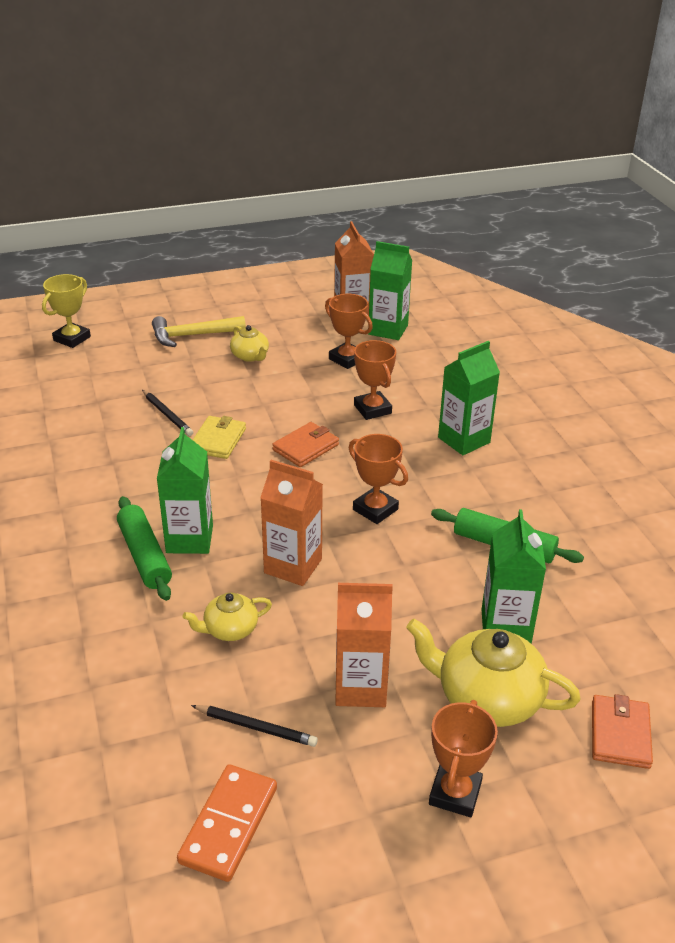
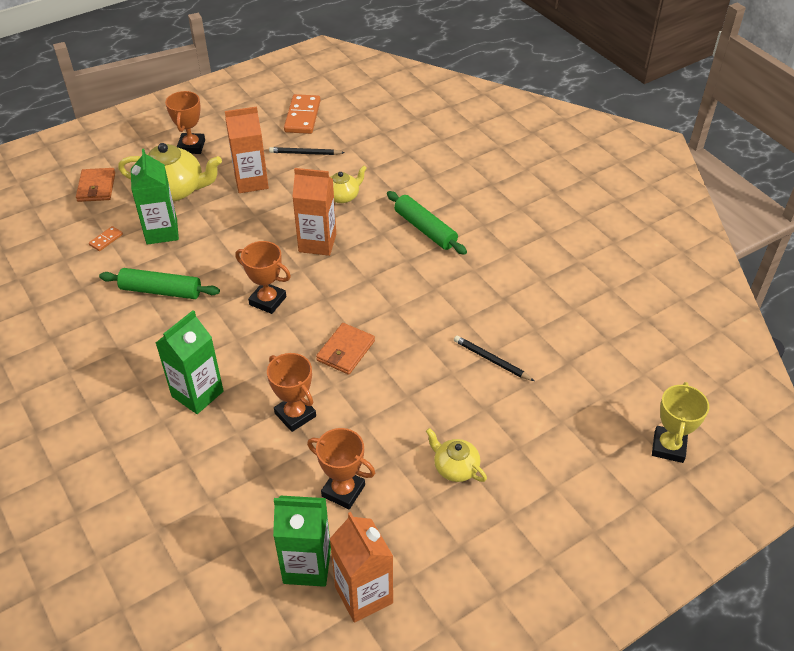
camera: 165 degrees right, 10 degrees up
yellow hammer [152,316,246,347] -> none
green carton [157,427,213,554] -> none
yellow wallet [193,416,246,459] -> none
none -> orange domino [89,226,123,251]

